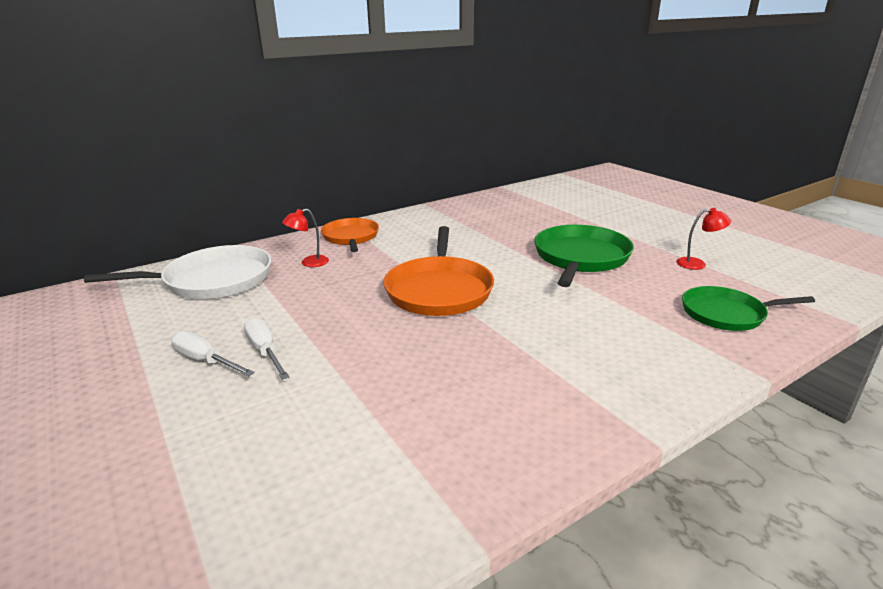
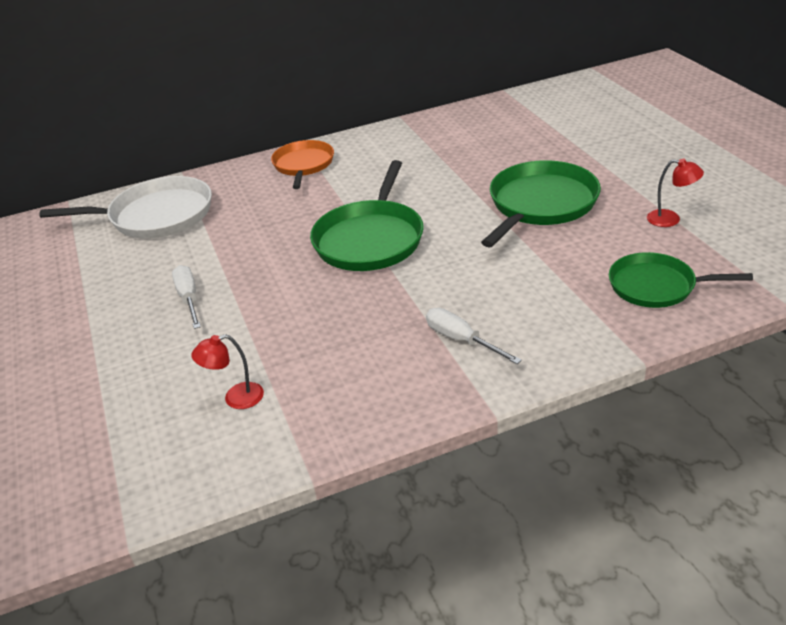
camera: 15 degrees right, 10 degrees up
white screwdriver [171,331,255,376] -> white screwdriver moved to [426,308,522,364]
red lamp [282,208,329,267] -> red lamp moved to [191,334,264,409]
orange pan [384,226,494,316] -> green pan [310,160,424,271]

